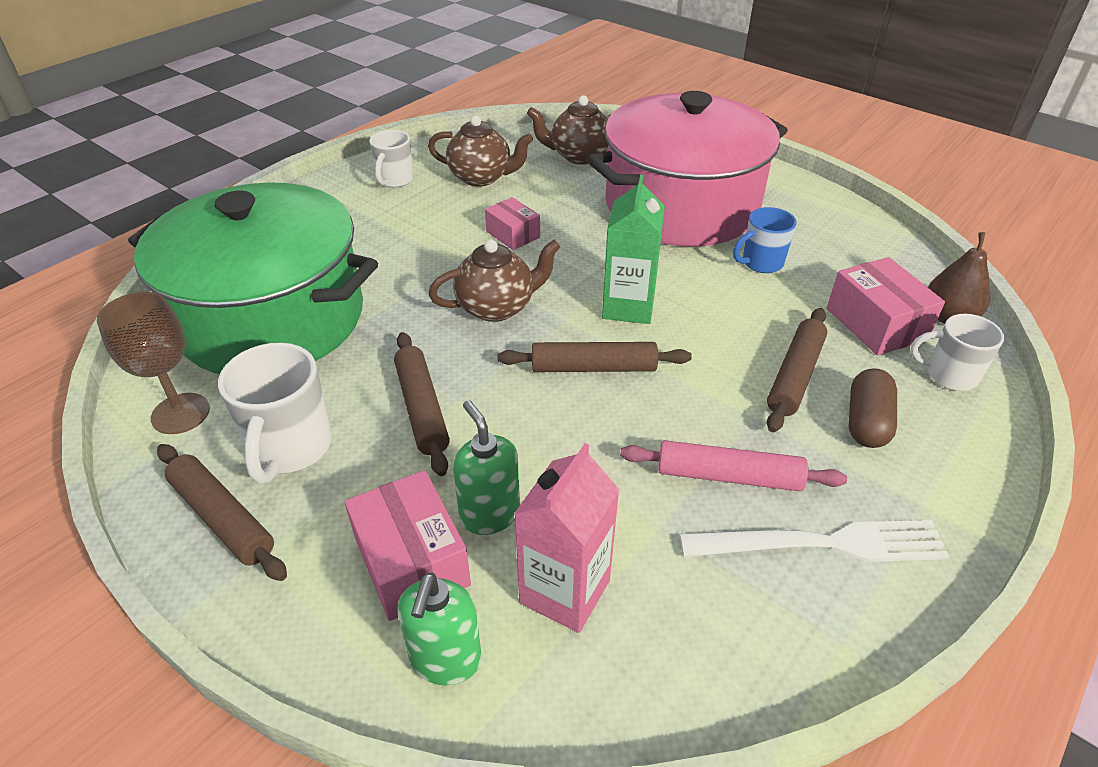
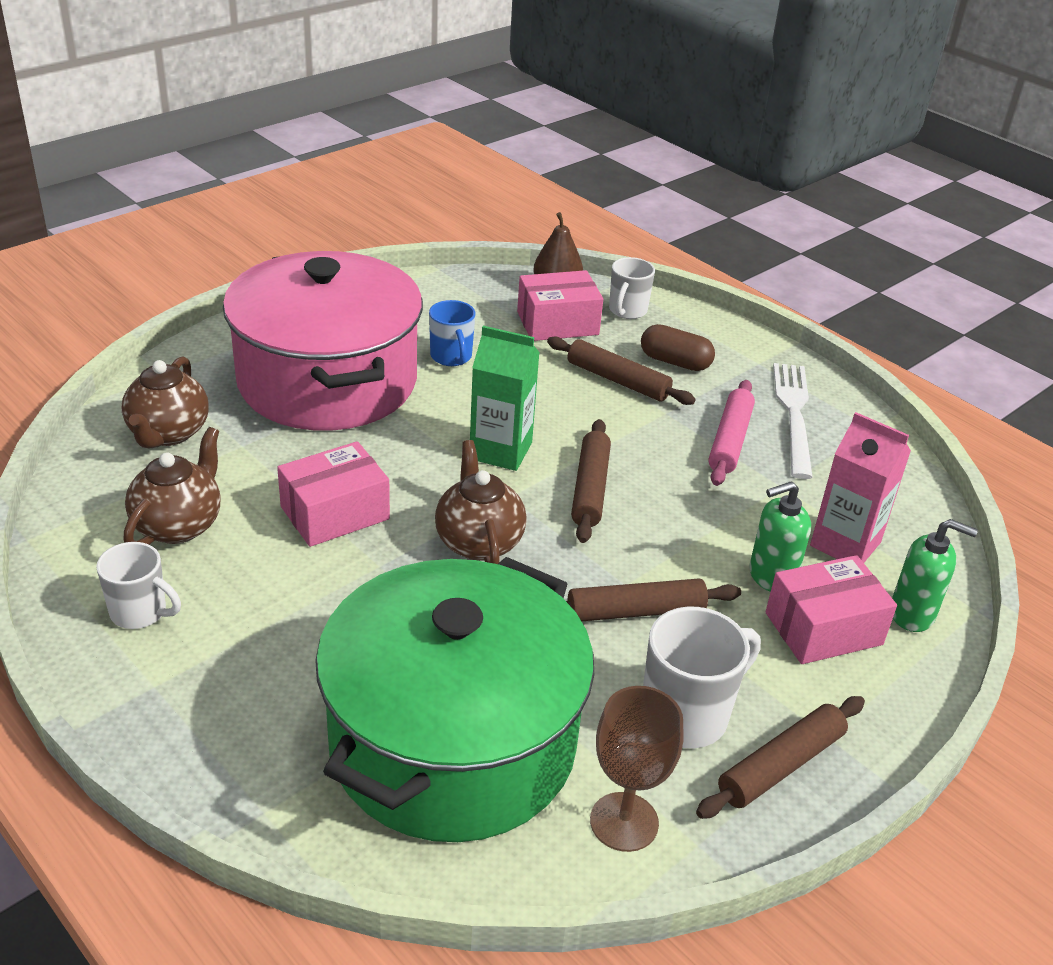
camera: 85 degrees left, 5 degrees down
white mug [218,343,332,483] -> white mug turned 45 degrees counterclockwise [643,607,761,748]
pink box [485,197,540,250] -> pink box [277,441,390,547], size x1.57

